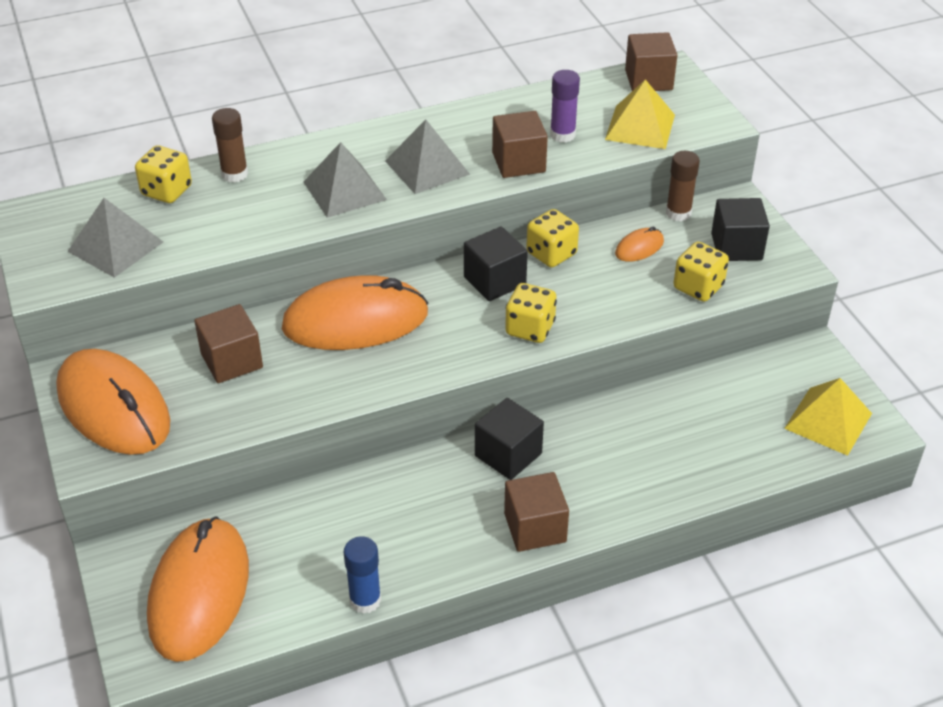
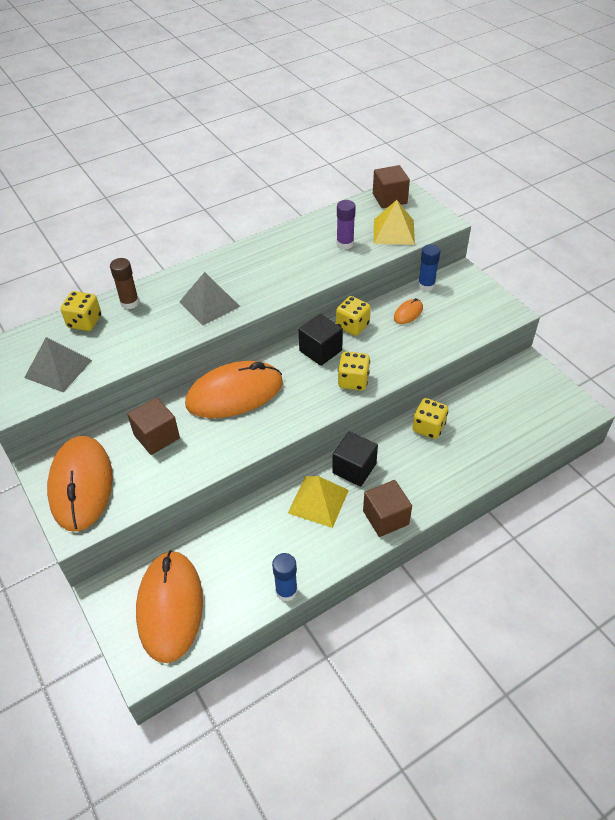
camera: 10 degrees left, 5 degrees up
orange mouse [56,349,170,455] -> orange mouse turned 45 degrees clockwise [47,436,113,532]
grey pyramid [385,120,470,194] -> none
brown cube [492,111,548,178] -> none
brown glue stick [666,151,700,221] -> blue glue stick [418,244,440,291]
yellow dice [673,241,729,302] -> yellow dice moved to [412,398,448,439]
black cube [711,198,770,261] -> none
yellow pyramid [784,378,872,456] -> yellow pyramid moved to [288,476,349,528]

